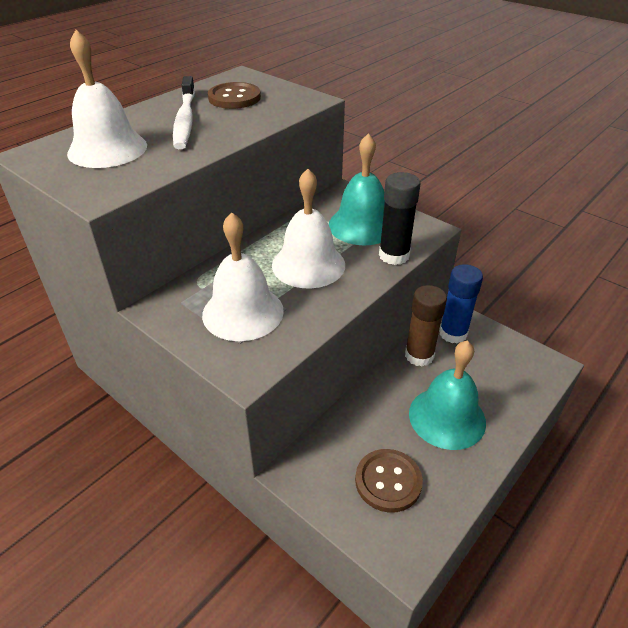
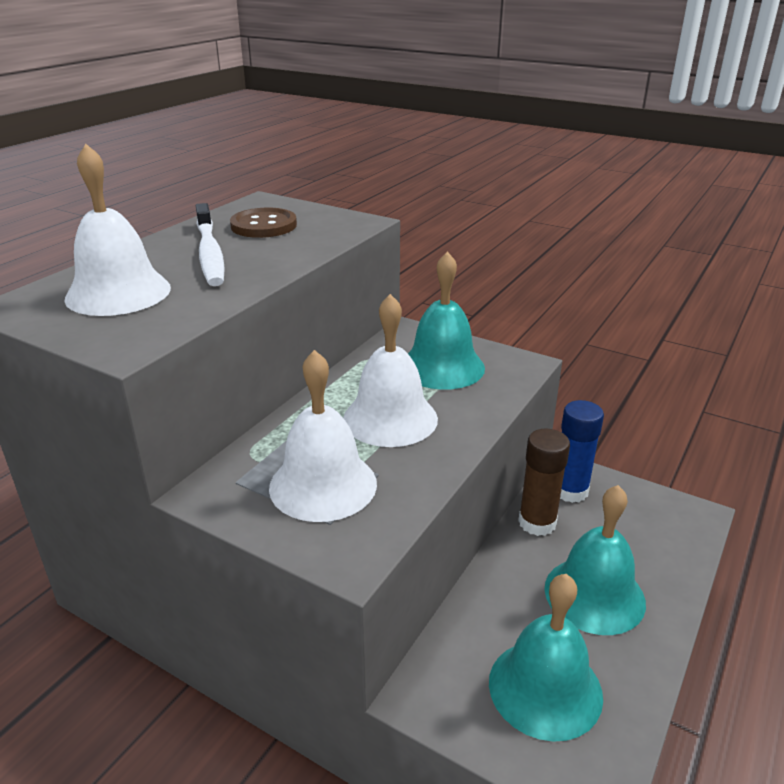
camera: 10 degrees left, 10 degrees down
brown button [355,449,423,513] -> turquoise bell [489,574,603,742]
black glue stick [379,172,421,265] -> none

